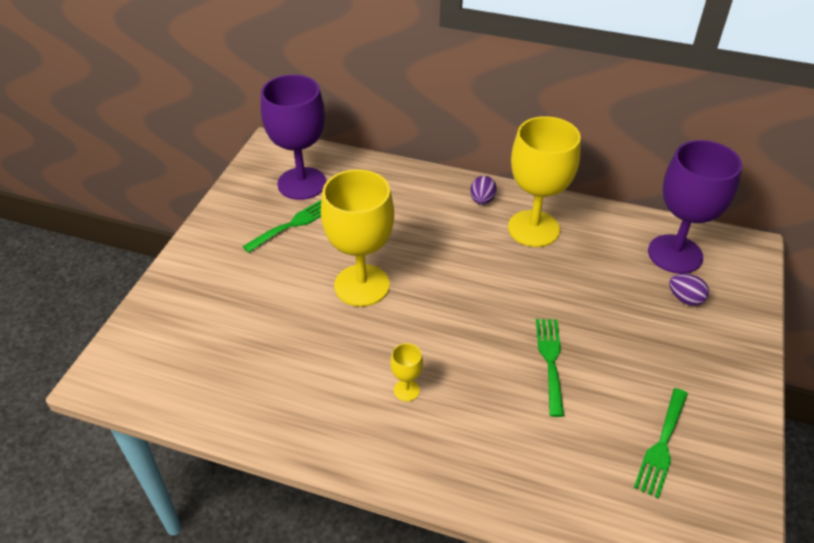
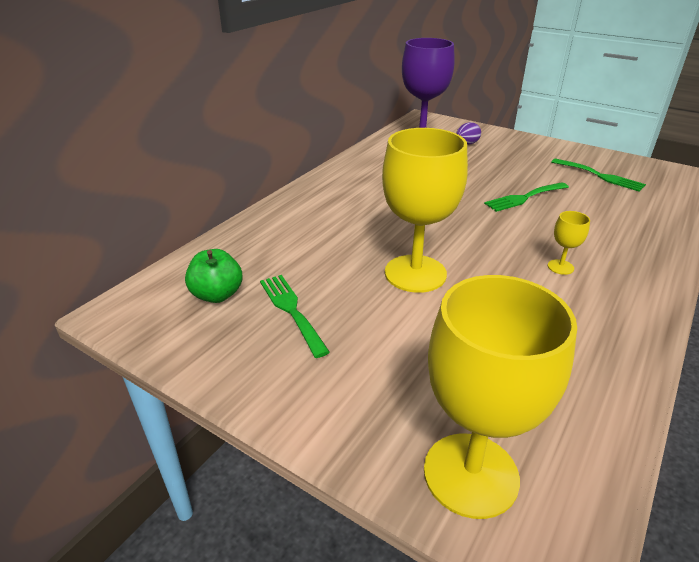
camera: 75 degrees left, 10 degrees down
purple goblet [261,75,326,200] -> green apple [185,249,243,303]
purple egg [470,176,497,205] -> none
yellow goblet [508,116,581,247] -> yellow goblet moved to [424,275,577,519]
green fork [536,319,564,417] -> green fork turned 45 degrees counterclockwise [484,182,569,212]

